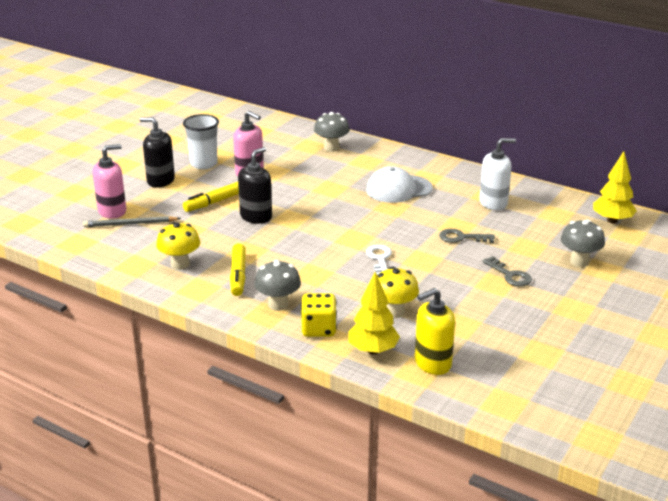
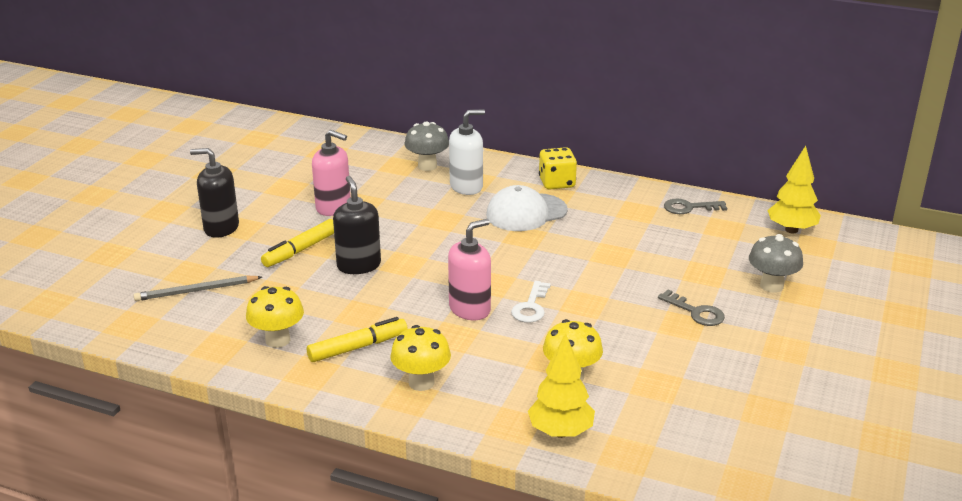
camera: 10 degrees left, 0 degrees up
pink soap dispenser [92,144,126,219] -> pink soap dispenser moved to [448,219,491,320]
white cup [183,114,219,169] -> none
yellow marker [230,243,246,296] -> yellow marker turned 105 degrees counterclockwise [307,317,408,362]
black soap dispenser [238,147,272,224] -> black soap dispenser turned 45 degrees counterclockwise [333,176,381,274]
grey mushroom [254,260,301,311] -> yellow mushroom [390,325,451,391]
yellow dice [301,293,337,337] -> yellow dice moved to [539,147,577,190]
white key [366,245,392,275] -> white key turned 150 degrees counterclockwise [511,281,551,323]
yellow soap dispenser [415,288,455,375] -> none
grey key [439,229,495,243] -> grey key moved to [664,199,727,214]
white soap dispenser [479,138,516,210] -> white soap dispenser moved to [449,109,485,195]

